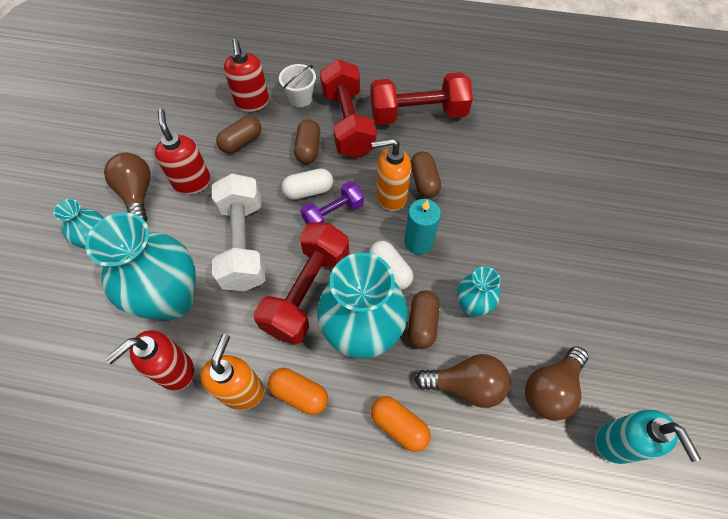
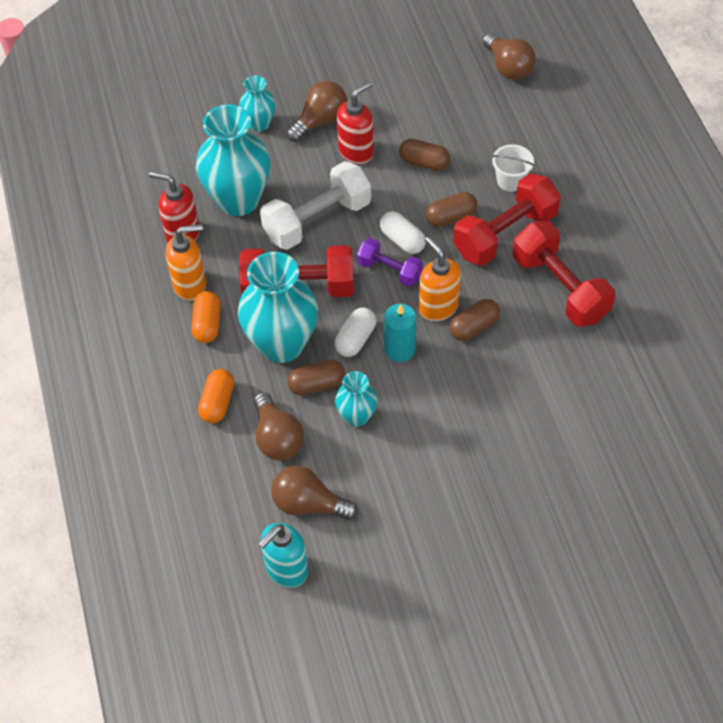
camera: 65 degrees right, 5 degrees down
red soap dispenser [224,39,269,112] -> none
none -> brown light bulb [483,33,536,80]

